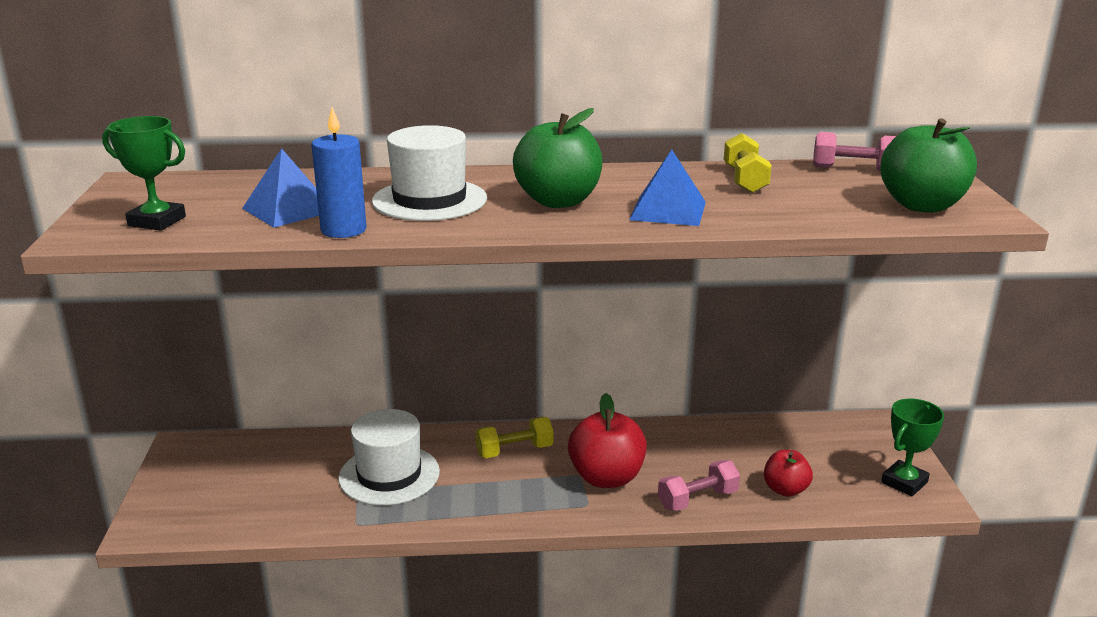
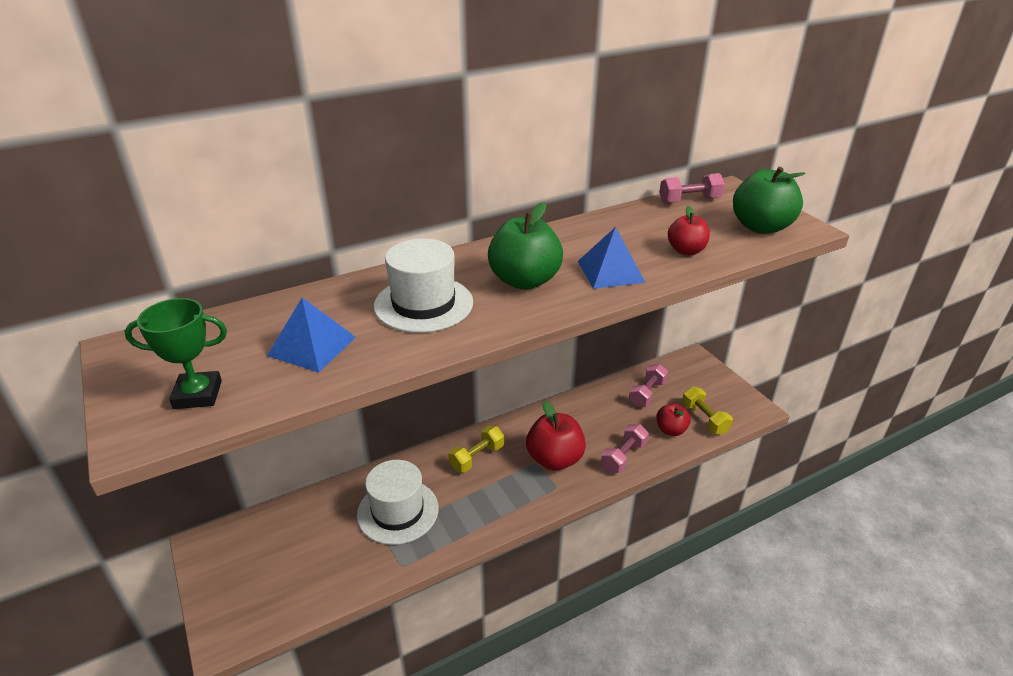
camera: 25 degrees left, 10 degrees up
blue candle [312,107,367,238] -> none
yellow dumbbell [724,133,772,193] -> yellow dumbbell moved to [682,386,733,435]
green trophy [881,399,944,496] -> none
none -> pink dumbbell [629,364,668,407]
none -> red apple [668,206,710,255]

